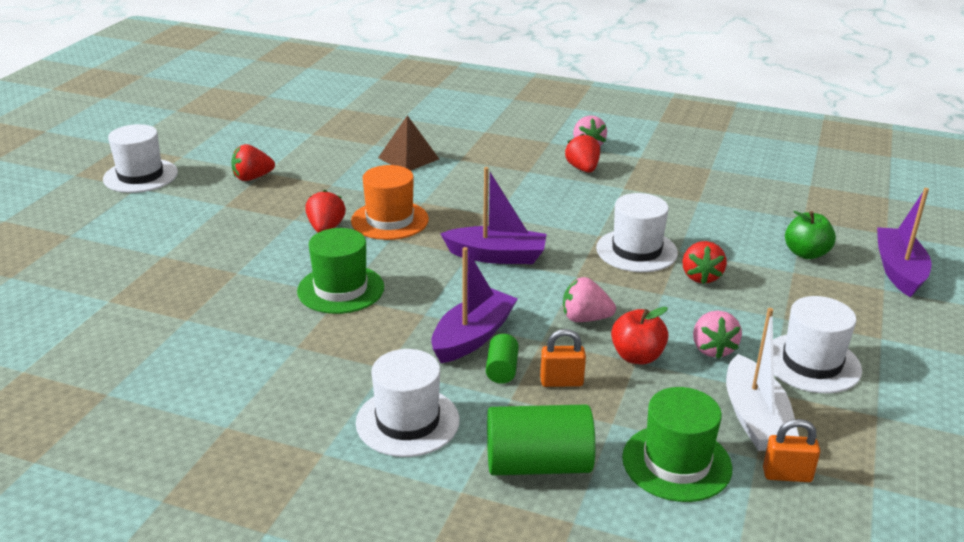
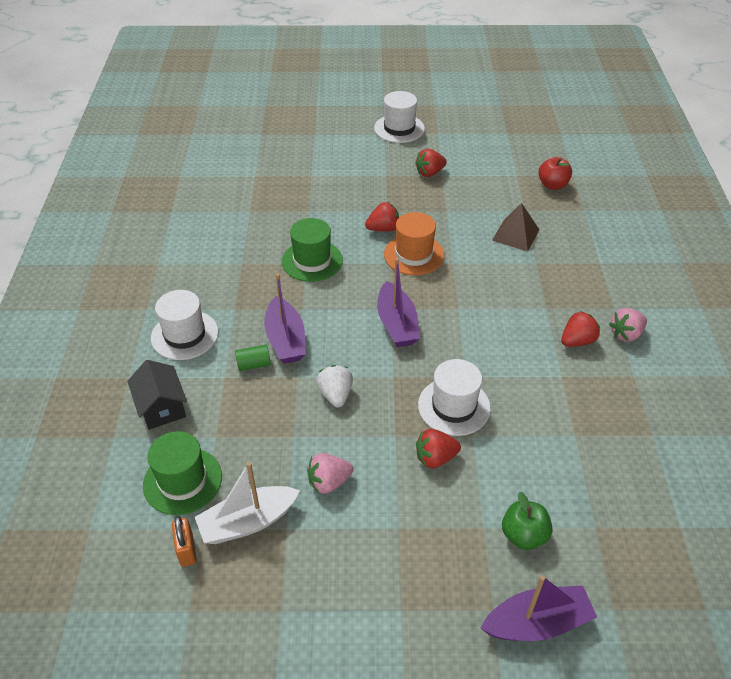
camera: 70 degrees right, 15 degrees up
red strawberry [231,144,275,181] -> red strawberry turned 75 degrees counterclockwise [415,149,447,177]
purple boat [431,247,518,363] -> purple boat turned 60 degrees clockwise [264,273,306,364]
green cylinder [487,405,595,475] -> black house [127,360,187,430]
orange padlock [540,329,586,387] -> none
pink strawberry [563,277,616,322] -> white strawberry [316,365,353,407]
red apple [611,307,669,364] -> red apple moved to [539,157,572,190]
white hat [773,296,862,393] -> none

